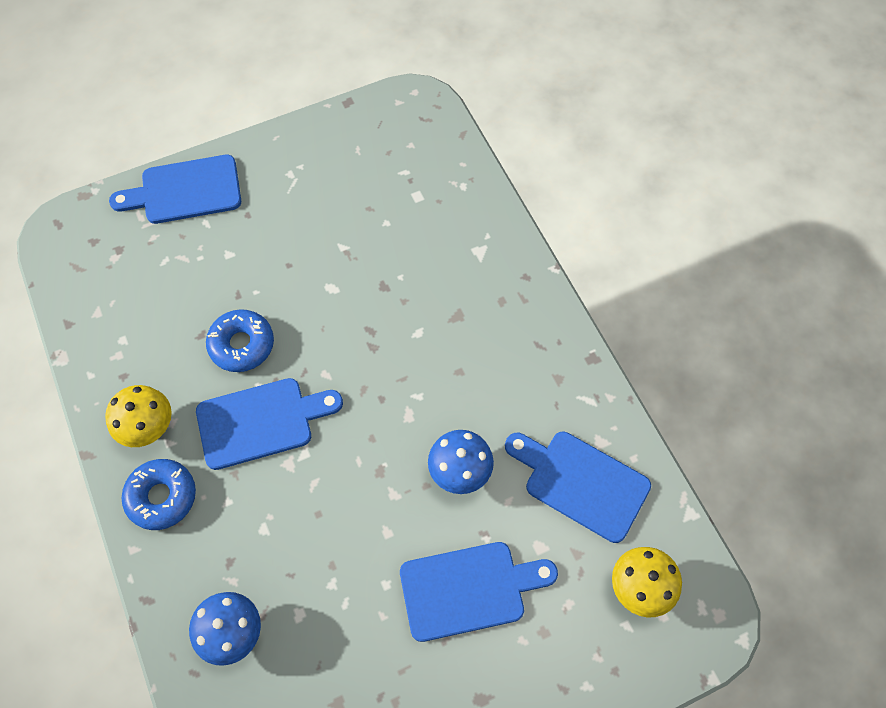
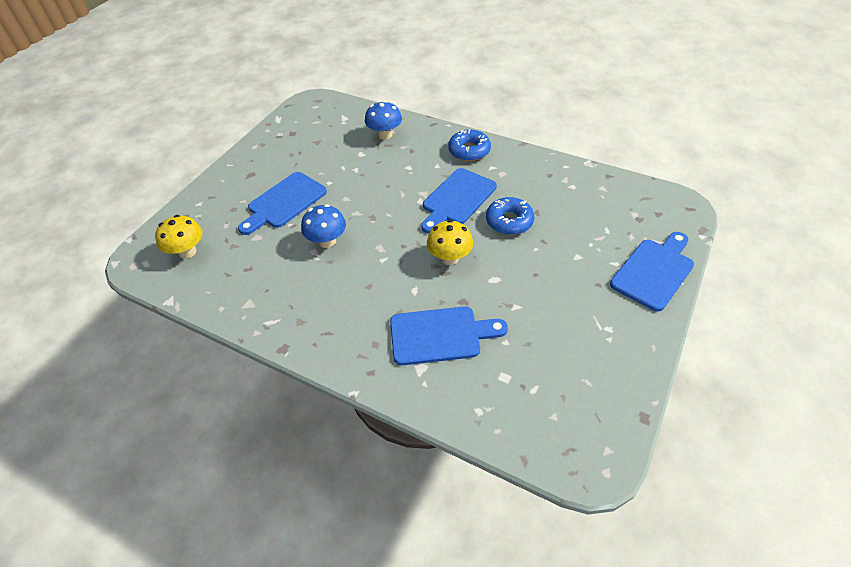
camera: 145 degrees right, 15 degrees down
yellow mushroom [105,385,172,447] -> yellow mushroom moved to [427,220,473,265]
blue cutting board [505,432,651,543] -> blue cutting board moved to [390,306,508,365]

